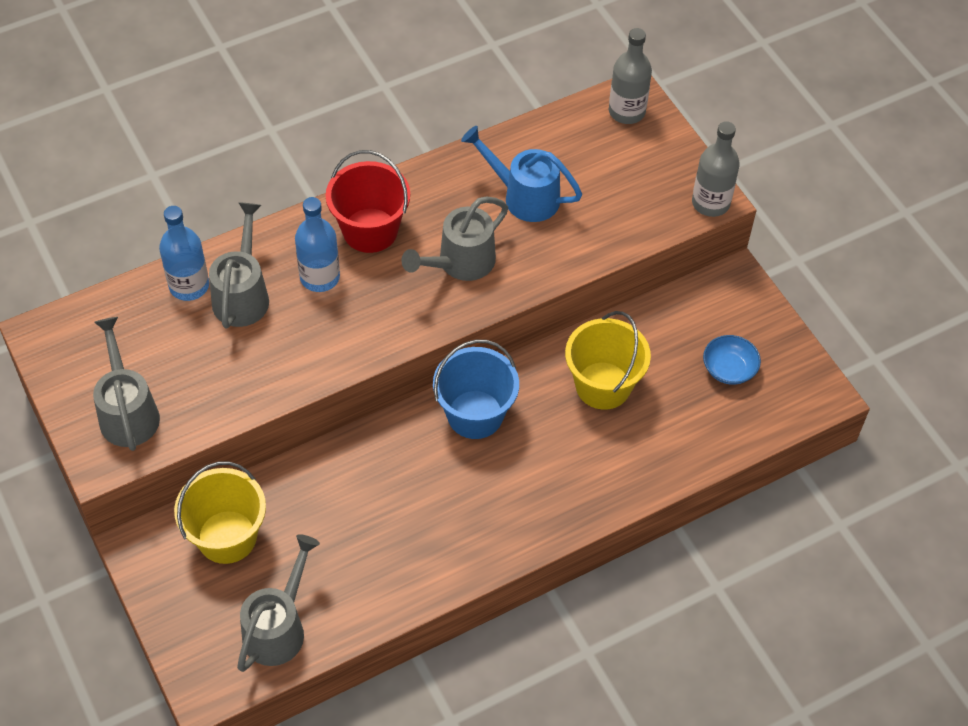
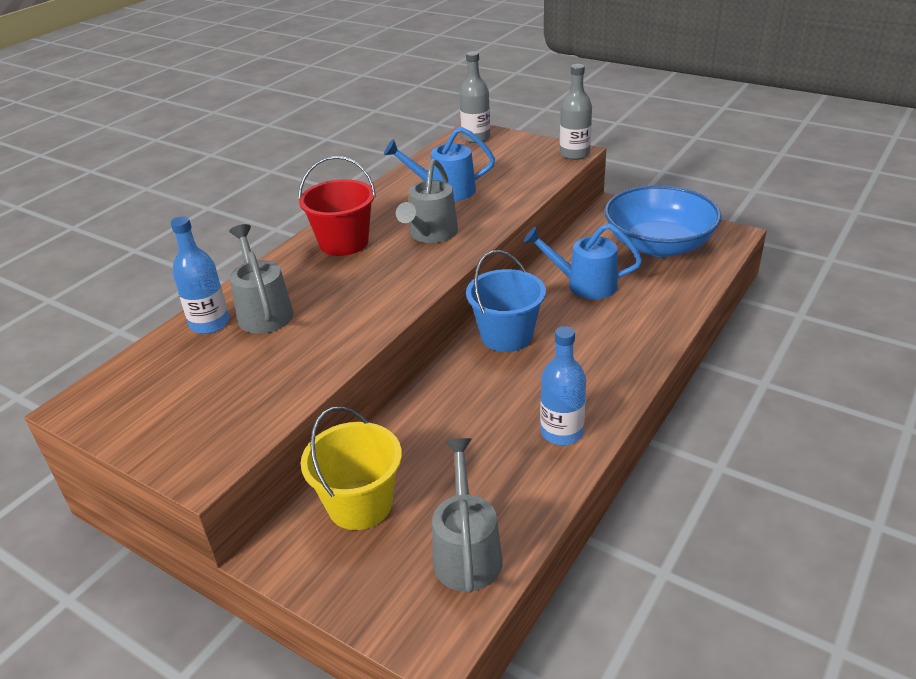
camera: 25 degrees left, 20 degrees down
grey watering can [93,317,160,451] -> none
blue bottle [295,197,340,292] -> blue bottle moved to [540,326,586,445]
yellow bucket [565,311,651,410] -> blue watering can [523,224,642,299]
blue bowl [703,335,761,385] -> blue bowl [604,185,722,257], size x2.40

